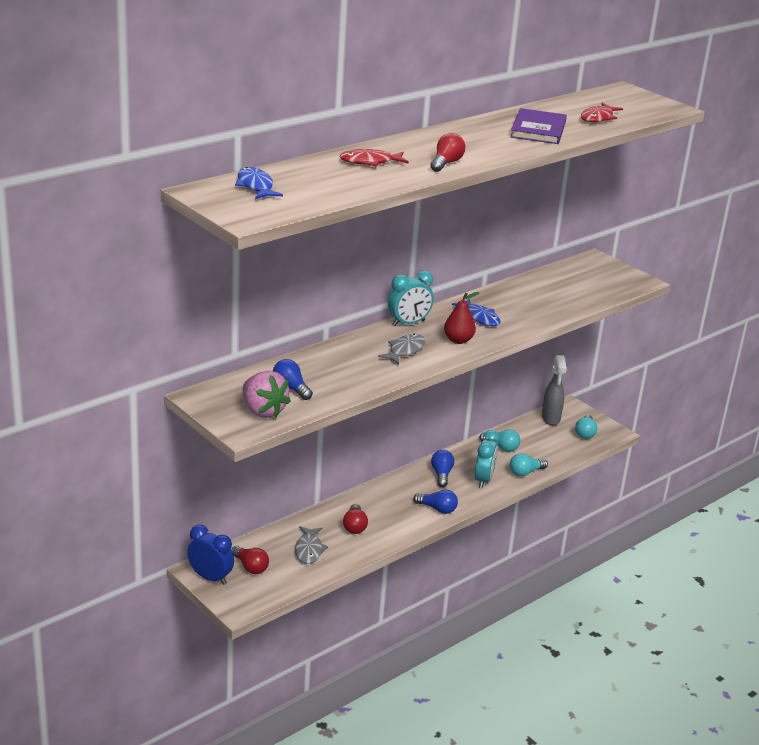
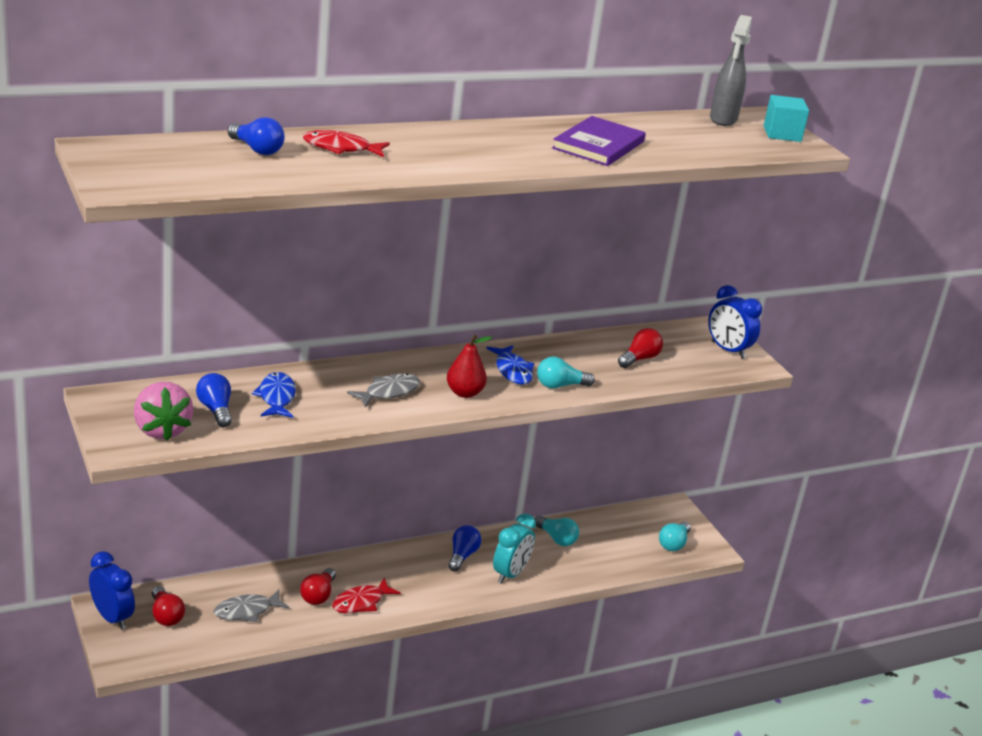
camera: 15 degrees right, 0 degrees up
blue fish [235,167,283,199] -> blue fish moved to [252,372,296,418]
grey fish [295,526,328,564] -> grey fish turned 45 degrees clockwise [214,590,289,622]
turquoise clock [388,270,434,326] -> none
blue light bulb [413,489,458,514] -> blue light bulb moved to [228,117,285,155]
red light bulb [430,133,465,172] -> red light bulb moved to [618,328,663,368]
turquoise light bulb [510,453,548,477] -> turquoise light bulb moved to [537,357,595,388]
grey spray bottle [542,355,567,425] -> grey spray bottle moved to [710,15,752,126]
red fish [581,103,623,123] -> red fish moved to [332,578,401,613]
none -> blue clock [708,285,762,359]
none -> turquoise cube [764,95,809,142]

